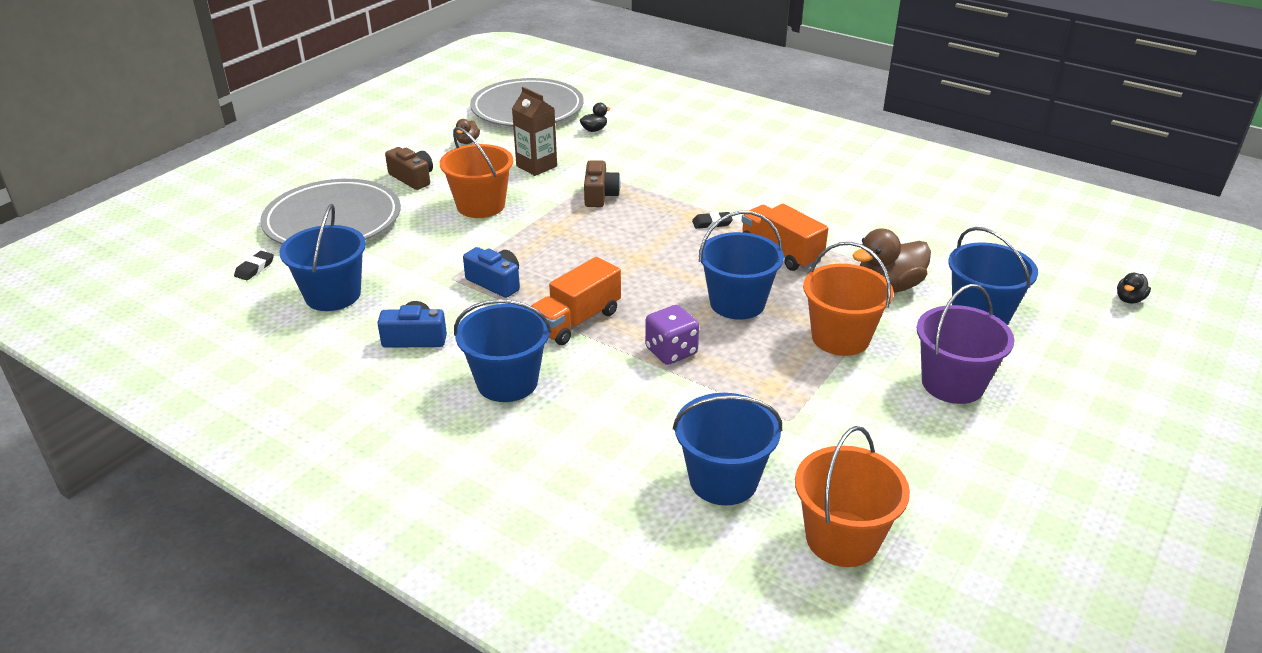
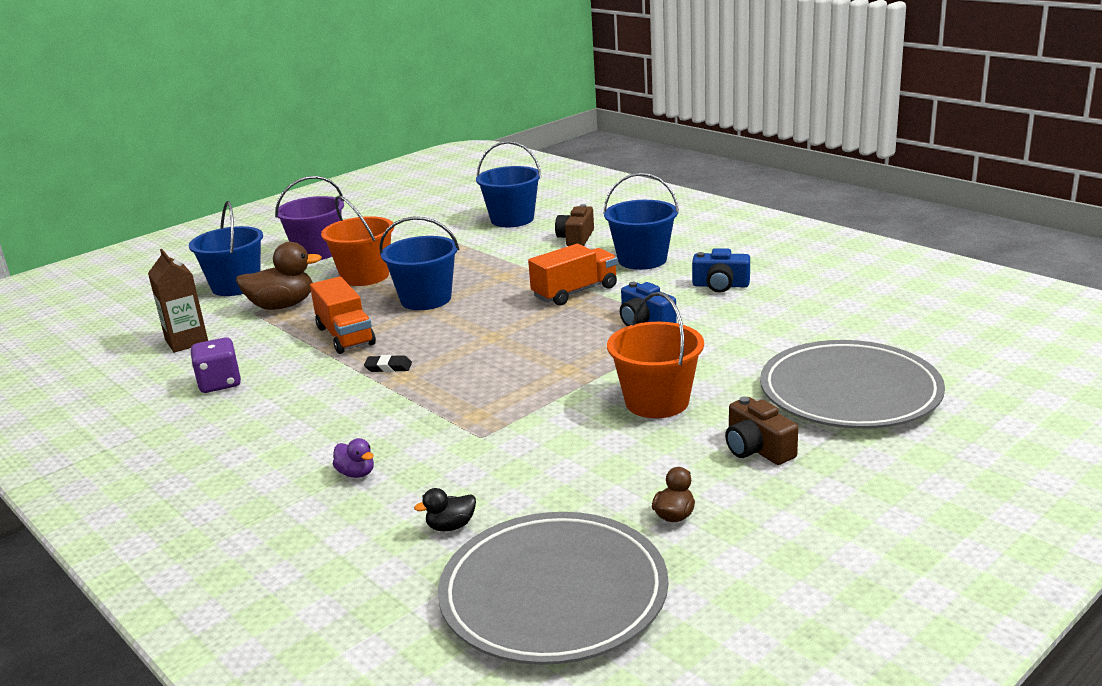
camera: 165 degrees left, 10 degrees down
black eraser [234,251,274,280] -> none
blue bucket [279,204,366,311] -> none
brown carton [512,87,557,176] -> brown carton moved to [148,249,208,353]
brown camera [584,160,621,207] -> brown camera moved to [555,204,594,246]
purple dice [645,305,699,365] -> purple dice moved to [190,338,241,393]
orange bucket [795,426,910,567] -> none
black duck [1117,273,1151,304] -> none
none -> purple duck [333,438,374,478]

